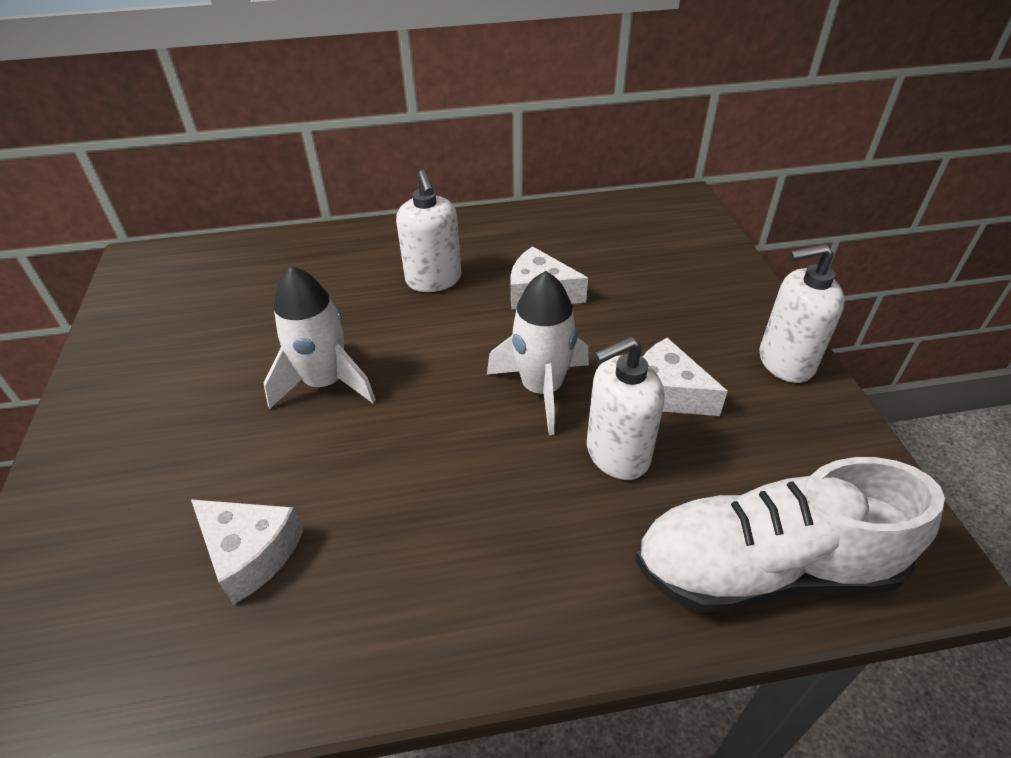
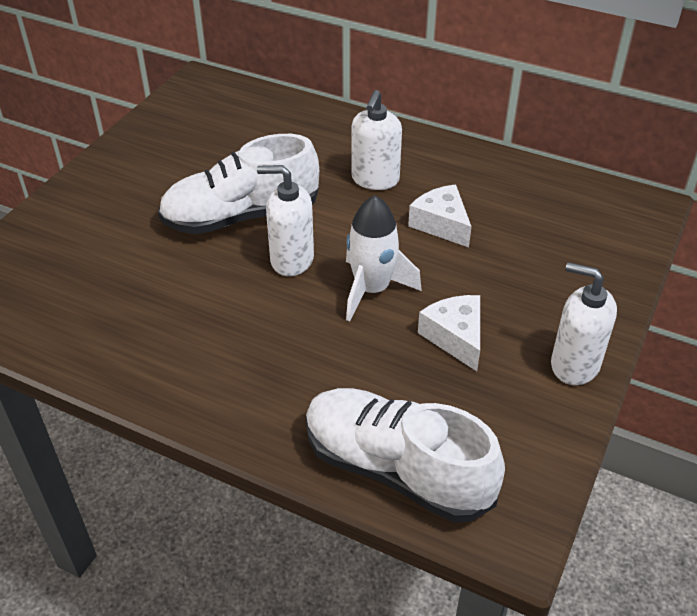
camera: 35 degrees right, 0 degrees up
white cheese [191,499,303,605] -> none
white rocket [264,266,376,409] -> white shoe [158,134,319,234]
white soap dispenser [587,336,665,480] -> white soap dispenser moved to [257,165,314,276]

